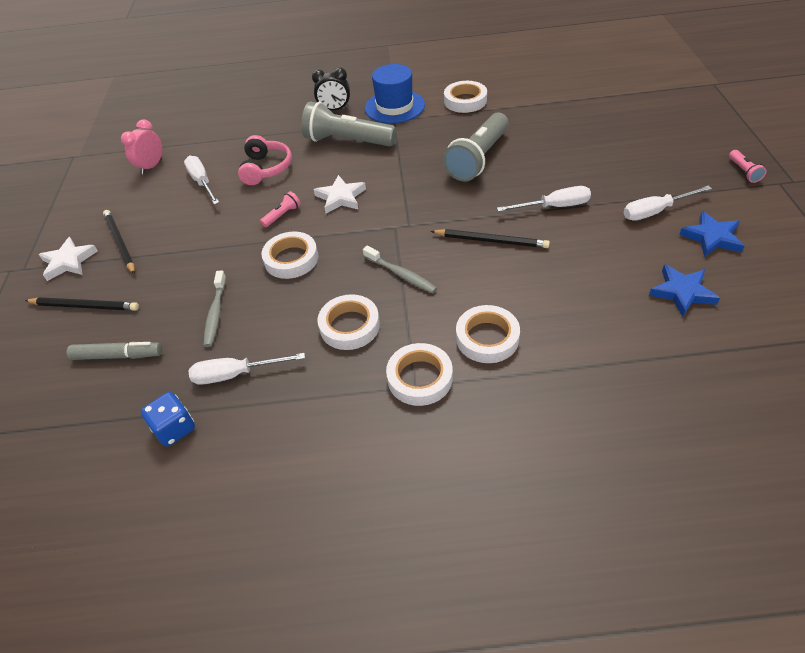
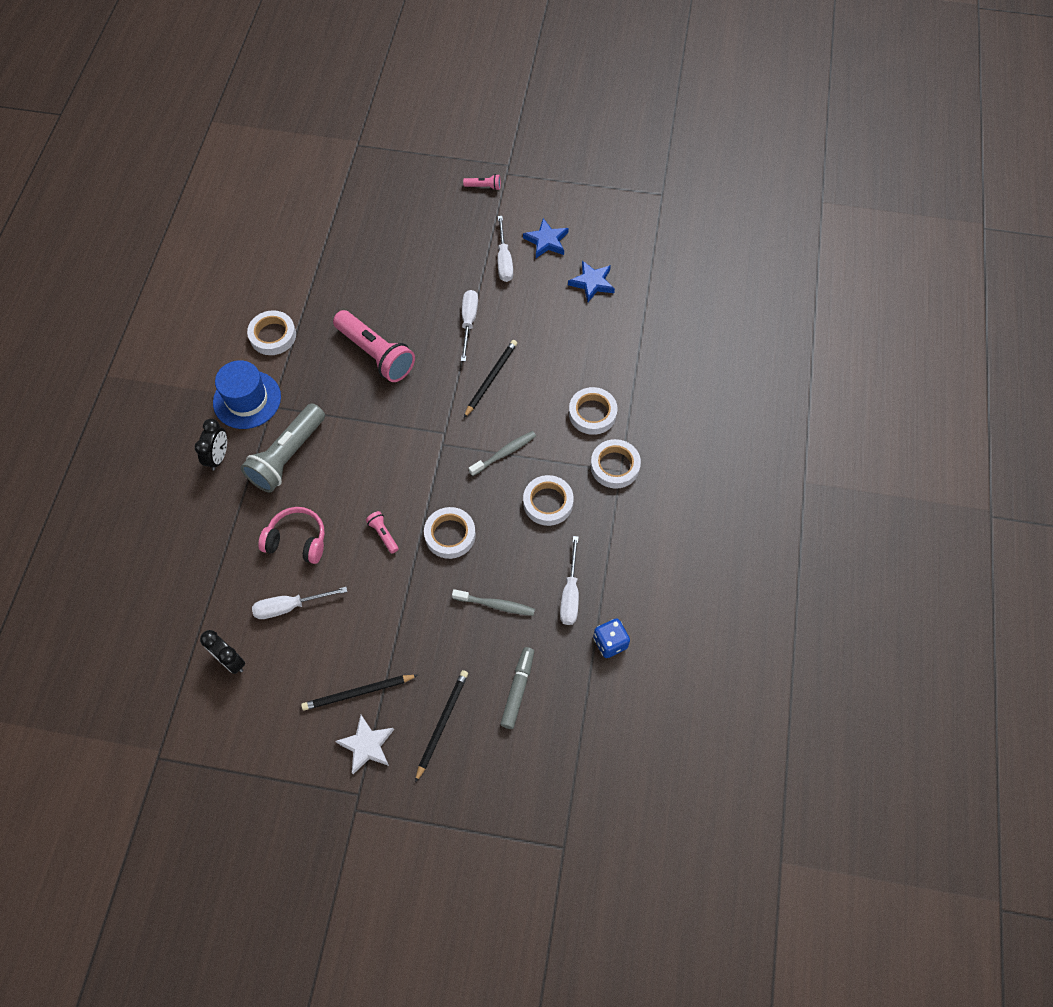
camera: 80 degrees left, 15 degrees up
pink clock [121,119,162,174] -> black clock [200,630,245,674]
white star [313,175,366,214] -> none
grey flashlight [443,112,509,181] -> pink flashlight [333,310,415,382]

